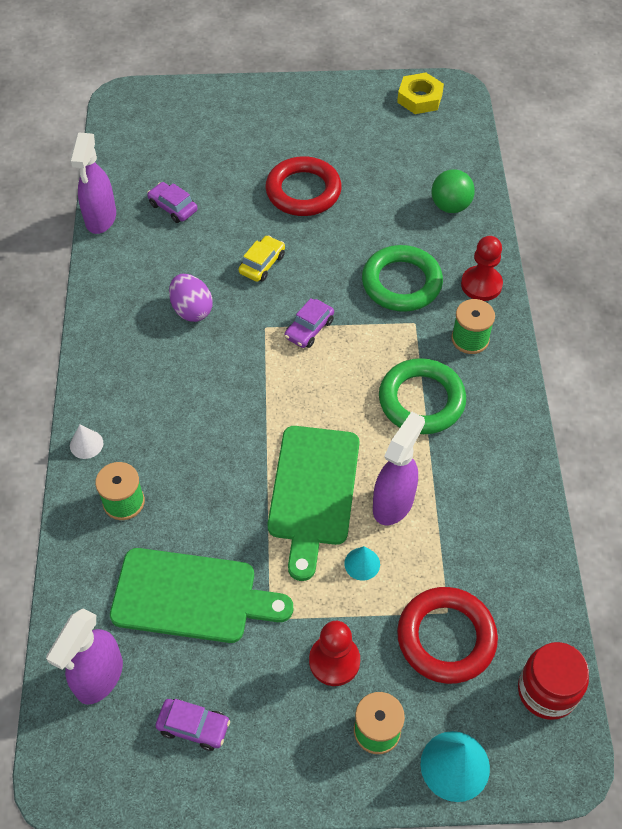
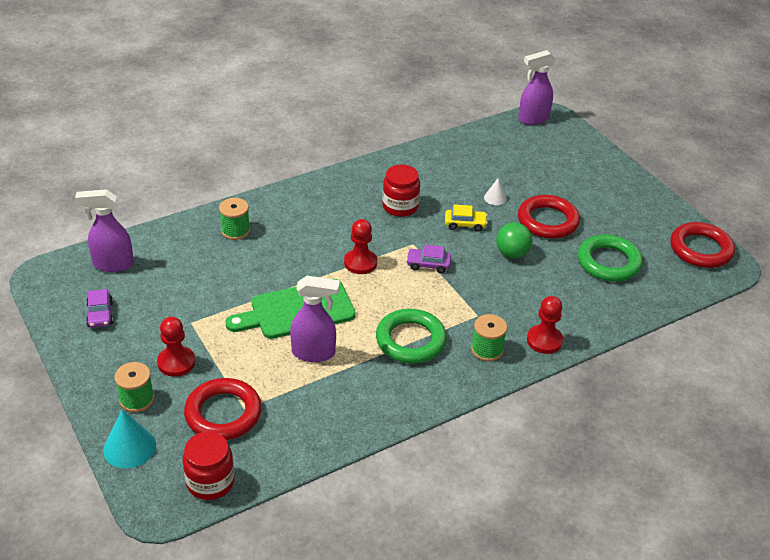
camera: 60 degrees right, 15 degrees down
purple spray bottle [70,132,116,234] -> purple spray bottle moved to [518,50,556,125]
white cone [70,424,103,459] -> white cone moved to [484,178,507,205]
green cutting board [110,548,293,643] -> none
purple car [147,182,198,223] -> none
purple egg [169,274,213,322] -> red jar [382,164,420,217]
turquoise cone [344,546,380,581] -> none
green ring [362,245,443,312] -> green ring moved to [578,234,643,282]
yellow nut [397,73,444,114] -> red ring [670,222,735,268]
green ball [431,169,475,213] -> green ball moved to [496,222,532,258]
none -> red pawn [344,219,377,274]

